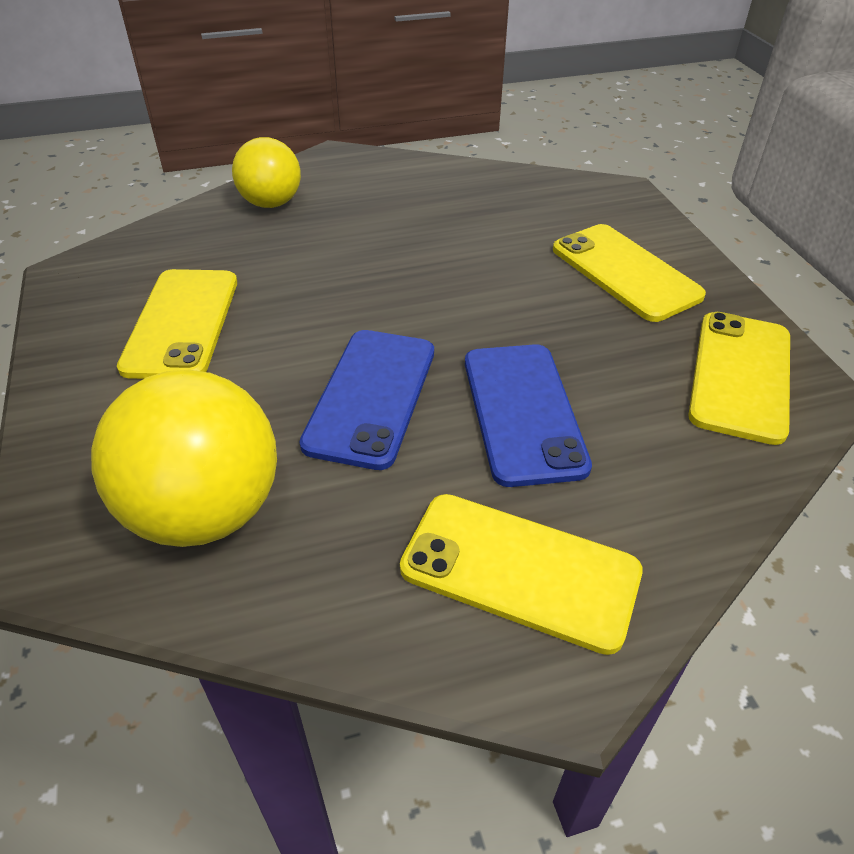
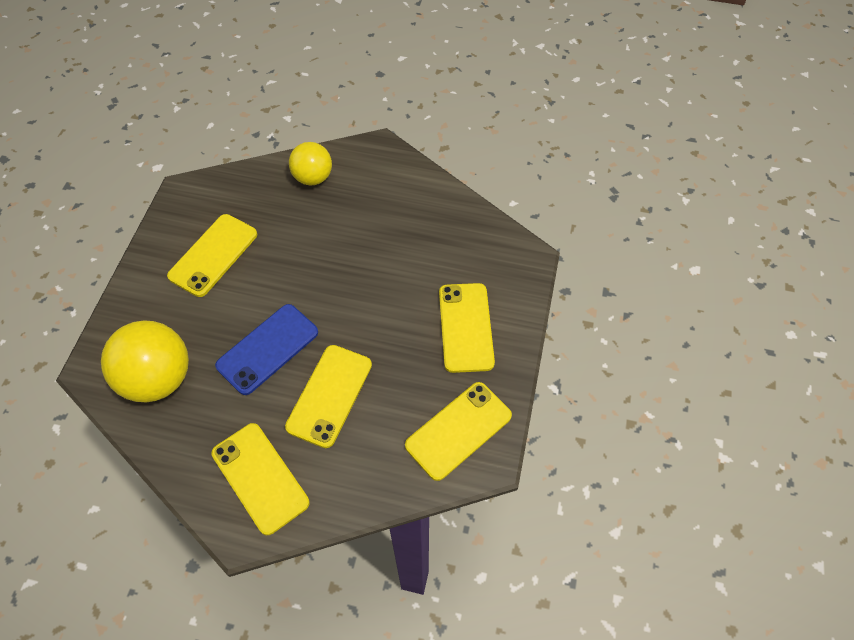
camera: 30 degrees right, 15 degrees up
blue phone [465,344,592,487] -> yellow phone [285,345,372,448]

